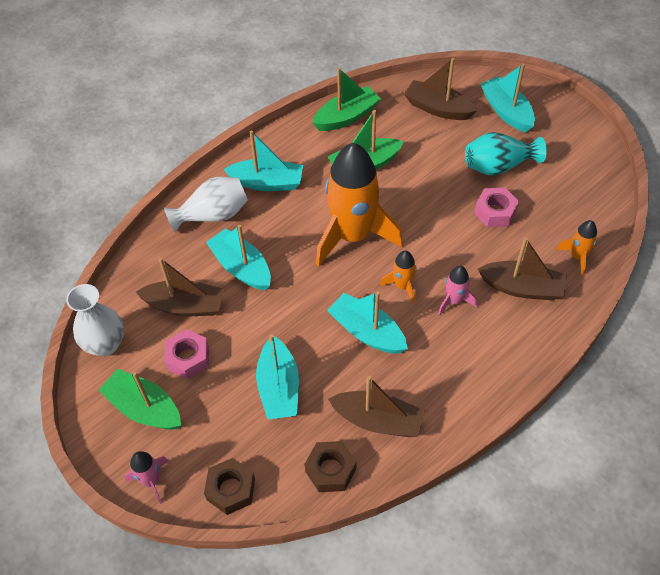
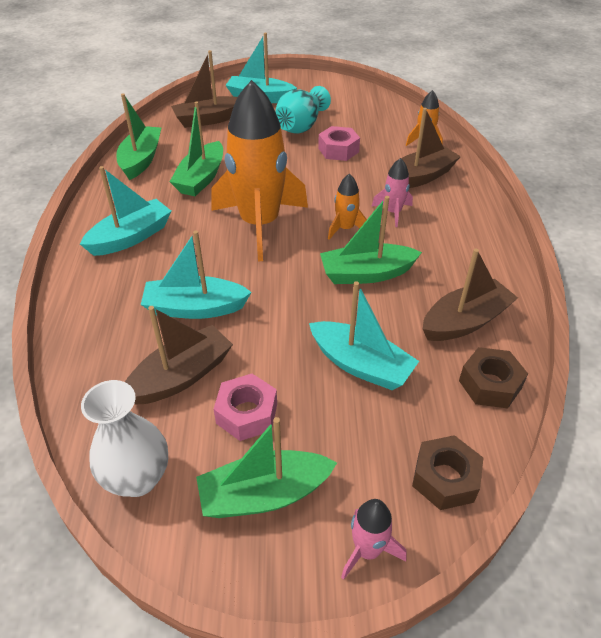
camera: 50 degrees left, 10 degrees down
white vase [164,177,248,232] -> none
turquoise boat [327,291,408,354] -> green boat [320,196,422,284]

